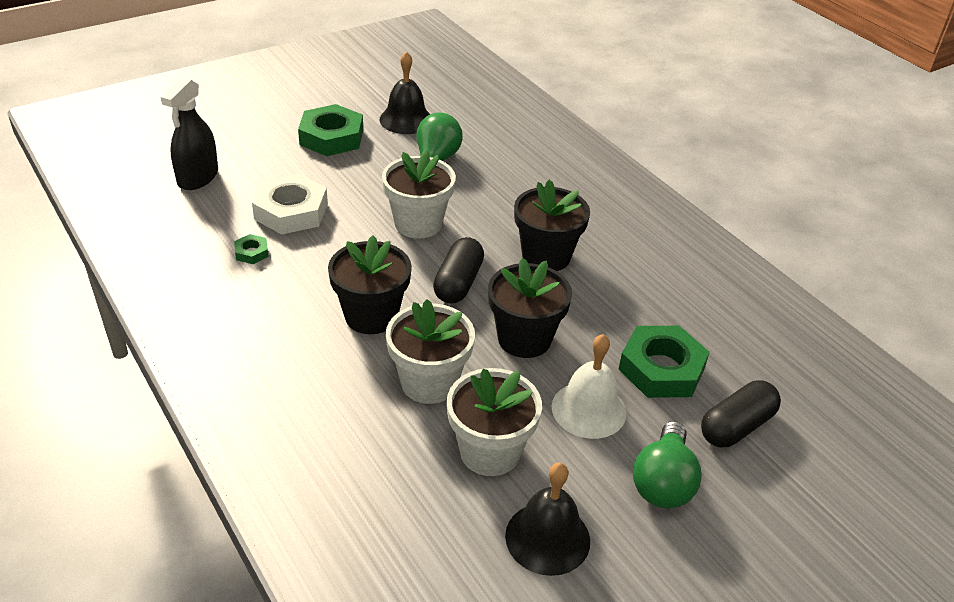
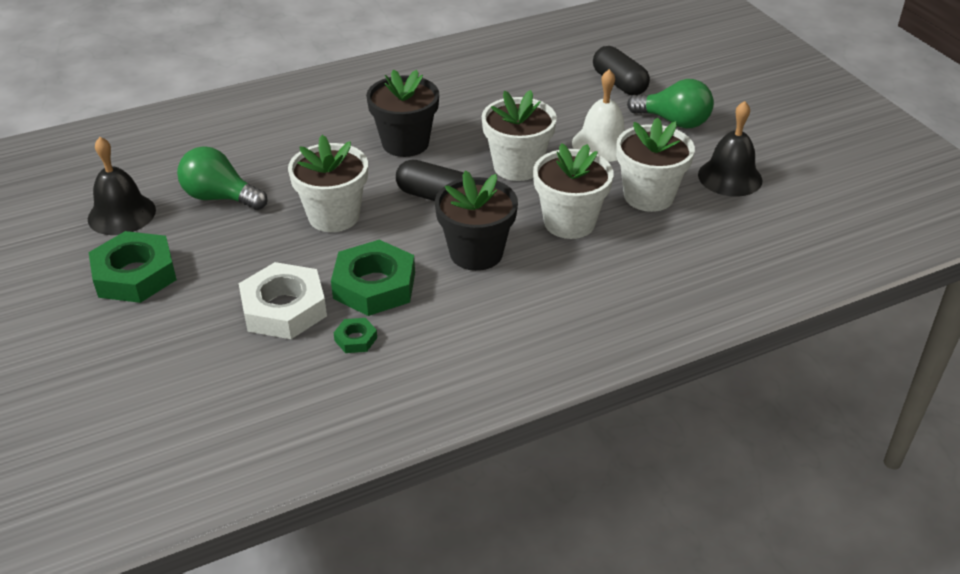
camera: 80 degrees left, 0 degrees up
black spray bottle [161,77,218,190] -> none
black flower pot [488,258,572,358] -> white flower pot [482,90,557,181]
green nut [618,326,710,398] -> green nut moved to [331,240,415,316]

